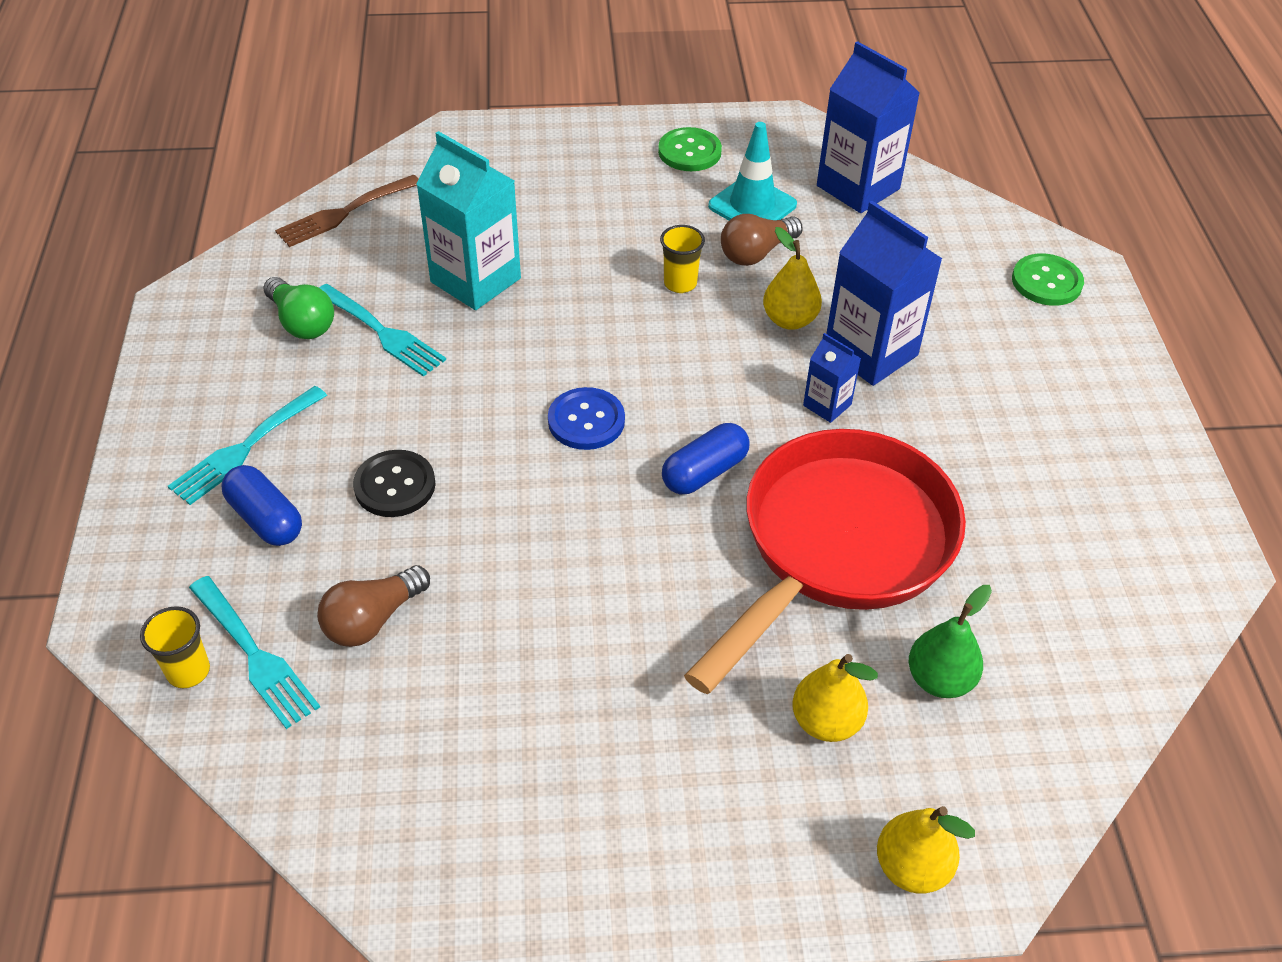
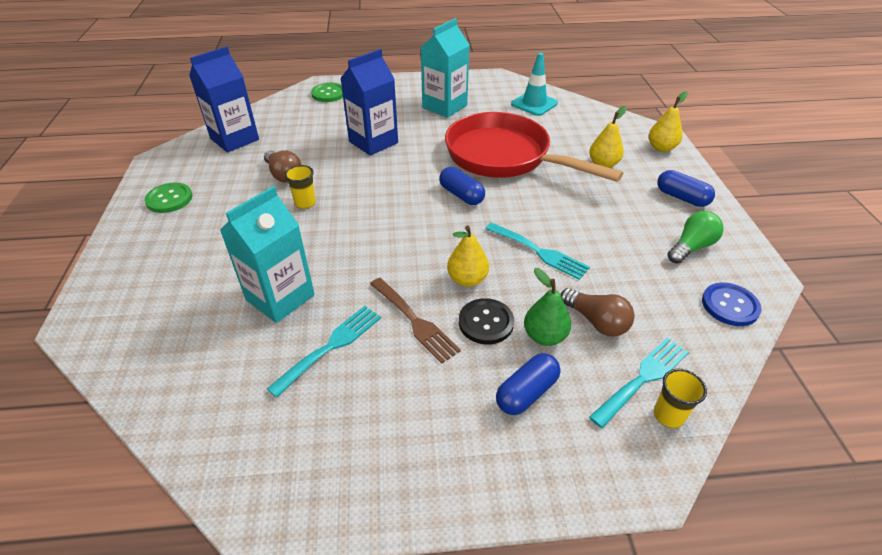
camera: 90 degrees left, 5 degrees down
turquoise fork [168,386,327,505] -> turquoise fork moved to [485,222,590,280]
green light bulb [263,277,334,339] -> green light bulb moved to [668,211,724,264]
brown fork [275,175,419,247] -> brown fork moved to [370,278,461,364]
blue button [548,387,625,450] -> blue button moved to [702,283,762,326]
turquoise traffic cone [708,122,797,220] -> turquoise traffic cone moved to [511,53,558,116]
yellow pear [763,227,822,330] -> yellow pear moved to [447,225,489,287]
blue carton [803,333,861,423] -> none
green pear [909,585,992,698] -> green pear moved to [524,268,571,346]
none -> turquoise carton [421,18,469,118]
none -> blue capsule [657,170,715,207]

